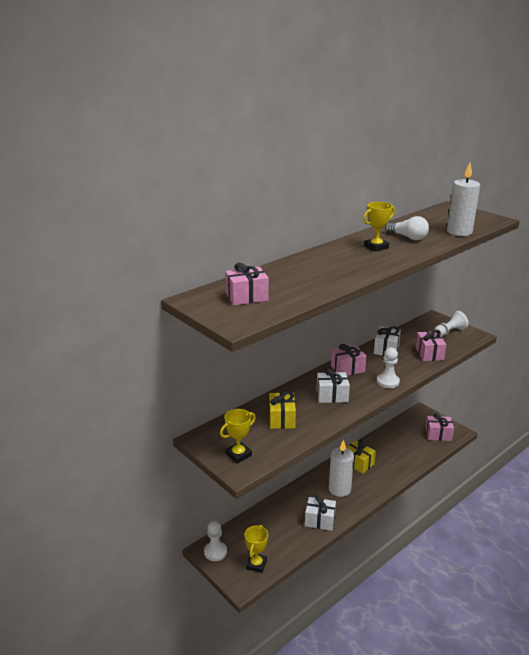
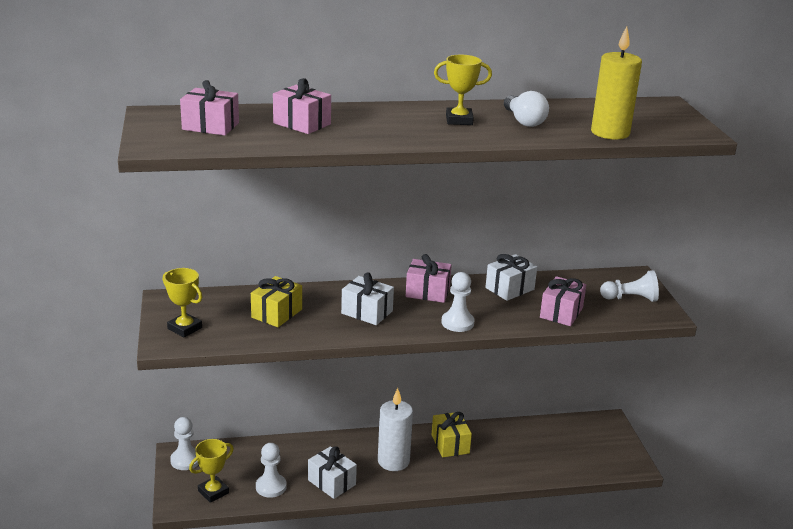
camera: 30 degrees right, 0 degrees up
yellow trophy [220,409,256,463] -> yellow trophy turned 45 degrees clockwise [163,268,202,338]
pink gift [425,413,454,441] -> pink gift moved to [273,78,331,134]
white candle [447,163,480,236] -> yellow candle [591,26,642,139]
none -> white pawn [256,443,287,498]

